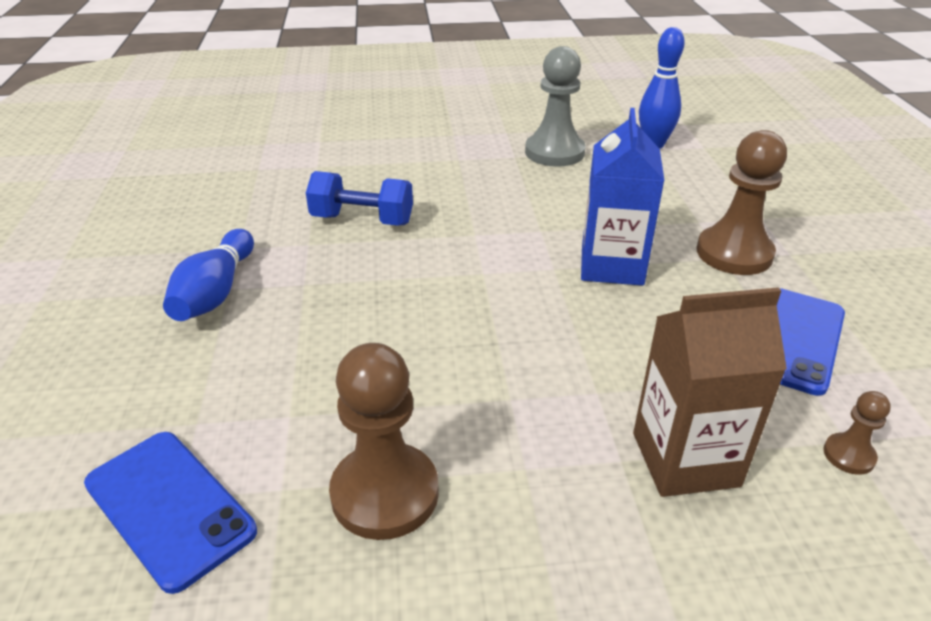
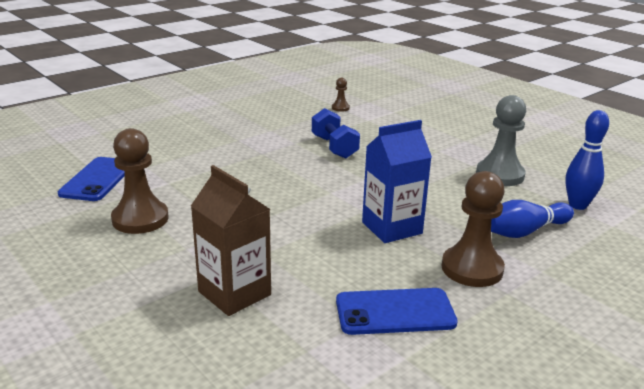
camera: 55 degrees right, 10 degrees down
blue bowling pin [163,229,254,321] -> blue bowling pin moved to [491,200,574,238]
brown pawn [823,391,891,475] -> brown pawn moved to [332,77,350,112]

